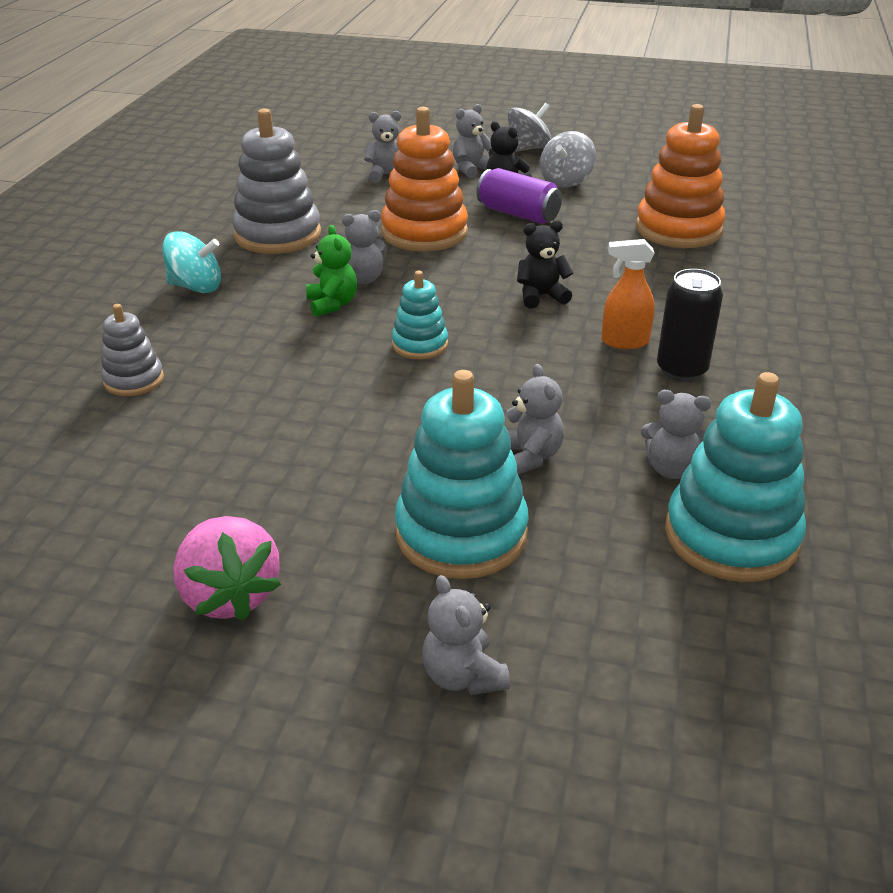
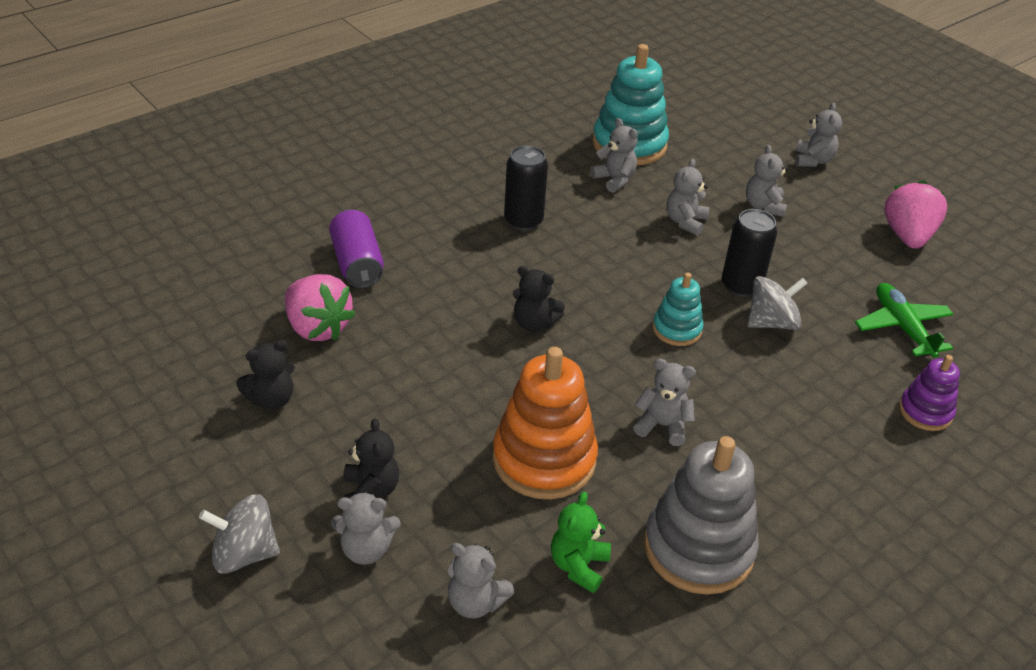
camera: 145 degrees left, 5 degrees up
grey stacking toy [101,304,164,396] -> purple stacking toy [899,355,960,431]
turquoise spinning top [162,231,221,293] -> none
green teddy bear [306,225,357,317] -> green teddy bear moved to [551,492,611,593]
turquoise stacking toy [395,370,529,579] -> grey teddy bear [746,145,788,217]
purple can [476,168,562,224] -> purple can moved to [329,209,384,288]
grey spinning top [540,131,596,188] -> grey spinning top moved to [747,276,808,330]
orange spray bottle [602,239,655,349] -> none
orange stacking toy [636,104,726,248] -> pink strawberry [285,274,356,341]
none -> black teddy bear [236,340,295,410]
none -> black can [722,209,777,297]
none -> green plane [855,283,954,358]

